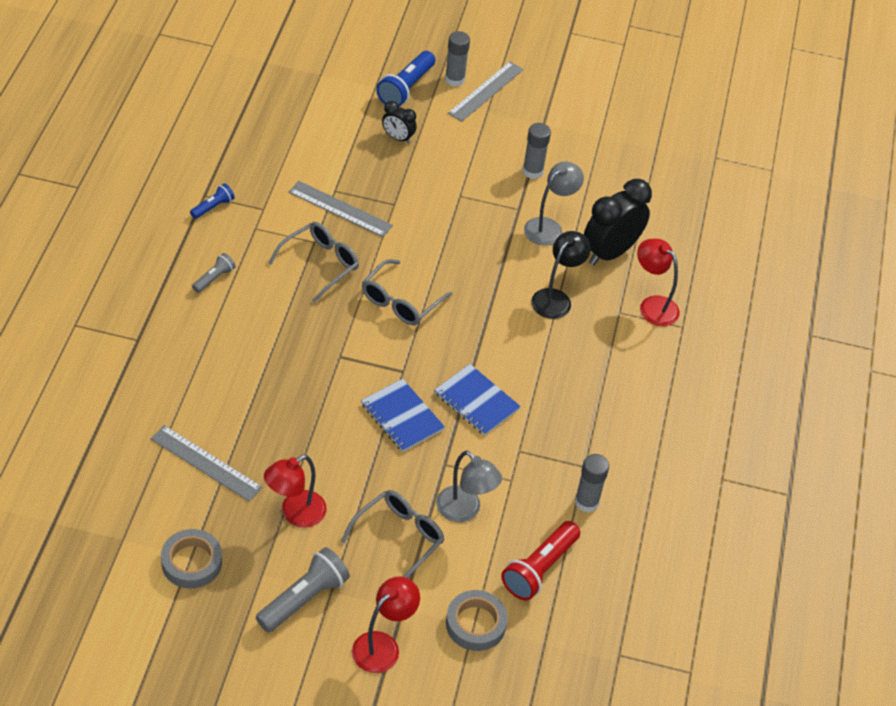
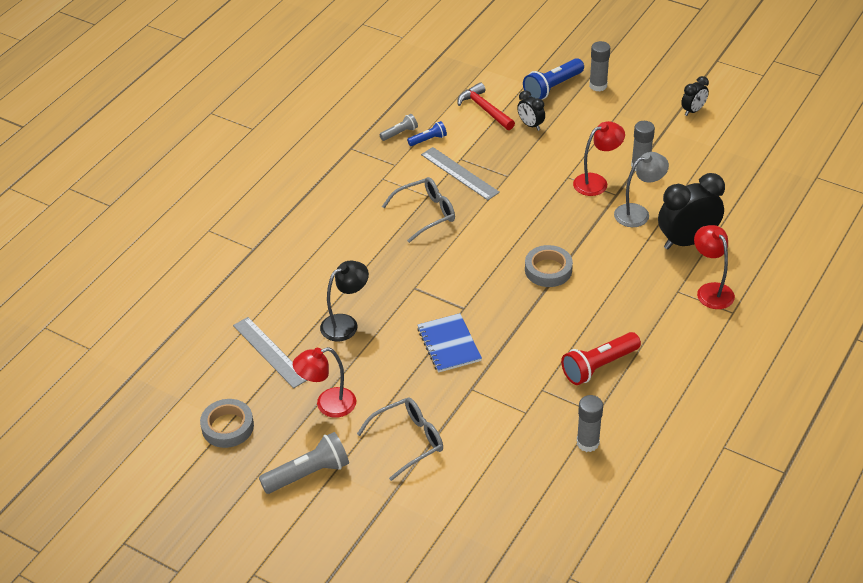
camera: 25 degrees right, 5 degrees down
blue flashlight [190,183,235,219] -> blue flashlight moved to [407,121,447,146]
grey flashlight [192,253,236,293] -> grey flashlight moved to [380,114,418,141]
red lamp [352,576,420,673] -> red lamp moved to [573,121,625,196]
grey glasses [362,259,452,325] -> none
blue notebook [434,364,521,436] -> none
grey lamp [436,450,502,522] -> none
grey tape [446,590,508,651] -> grey tape moved to [525,245,573,287]
grey ruler [448,61,524,122] -> none
red flashlight [501,521,580,600] -> red flashlight moved to [561,332,641,385]
black lamp [531,231,591,319] -> black lamp moved to [320,261,369,341]
none -> red hammer [457,82,515,130]
none -> black clock [681,76,709,116]

